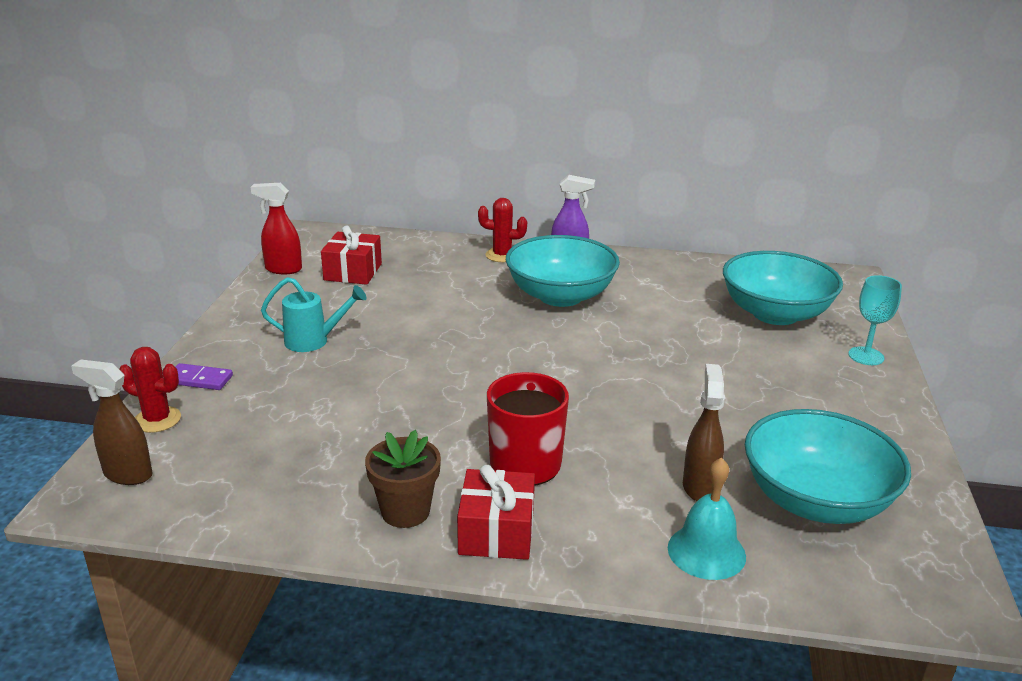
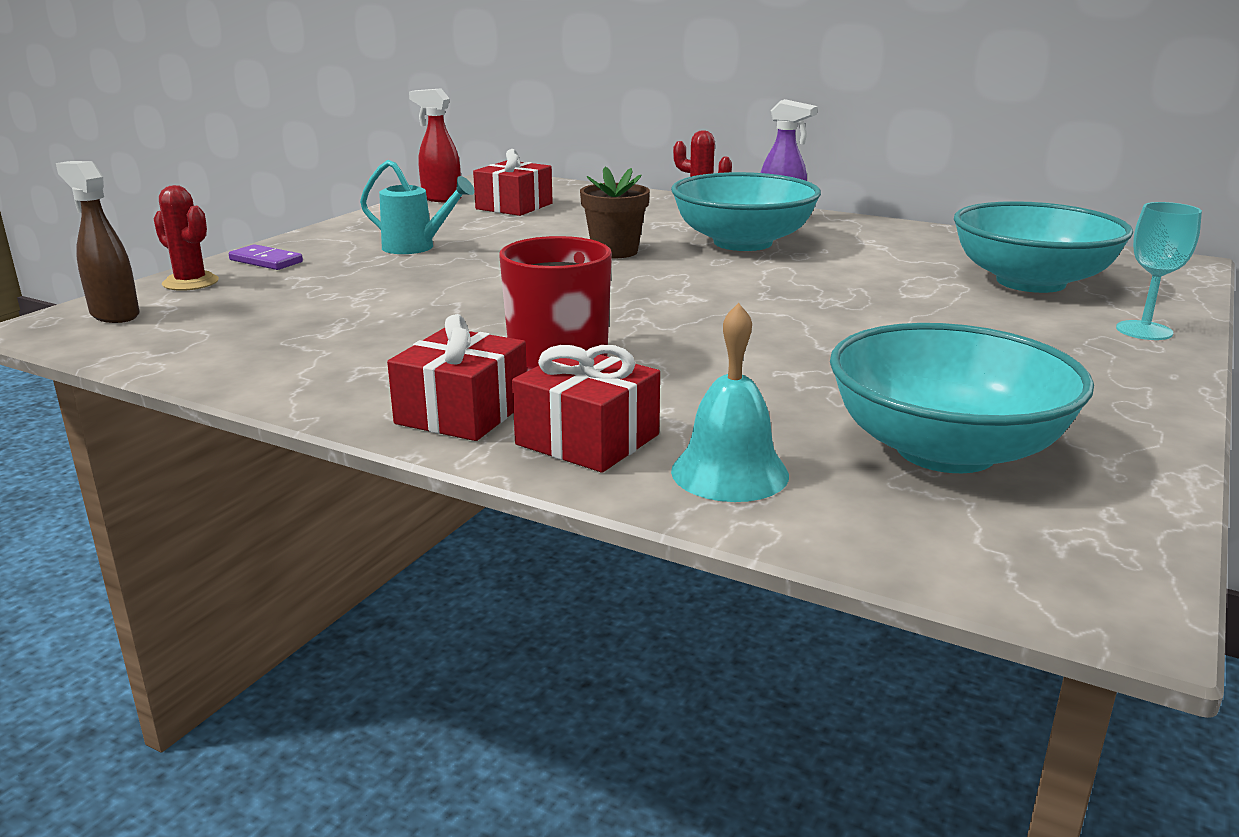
camera: 20 degrees right, 5 degrees down
brown flower pot [365,430,441,528] -> brown flower pot moved to [580,166,650,258]
brown spray bottle [683,364,725,501] -> none
none -> red gift [512,345,660,473]

